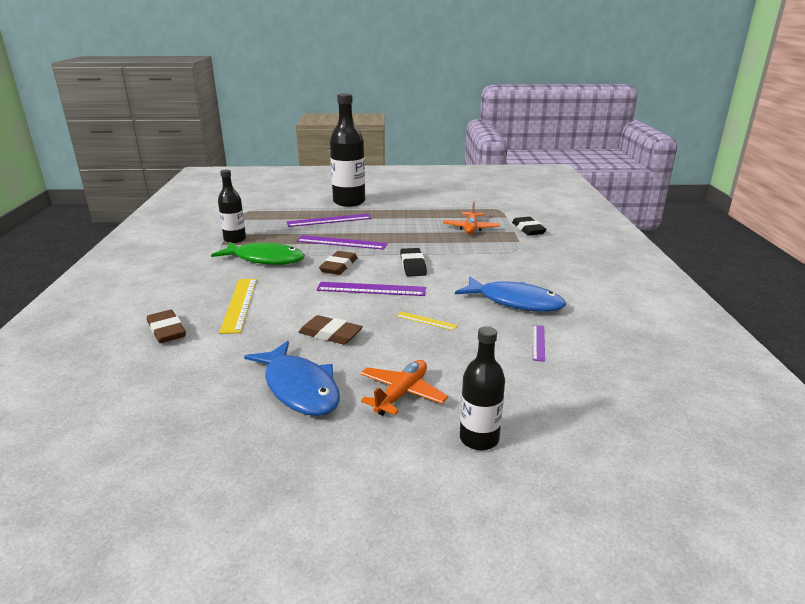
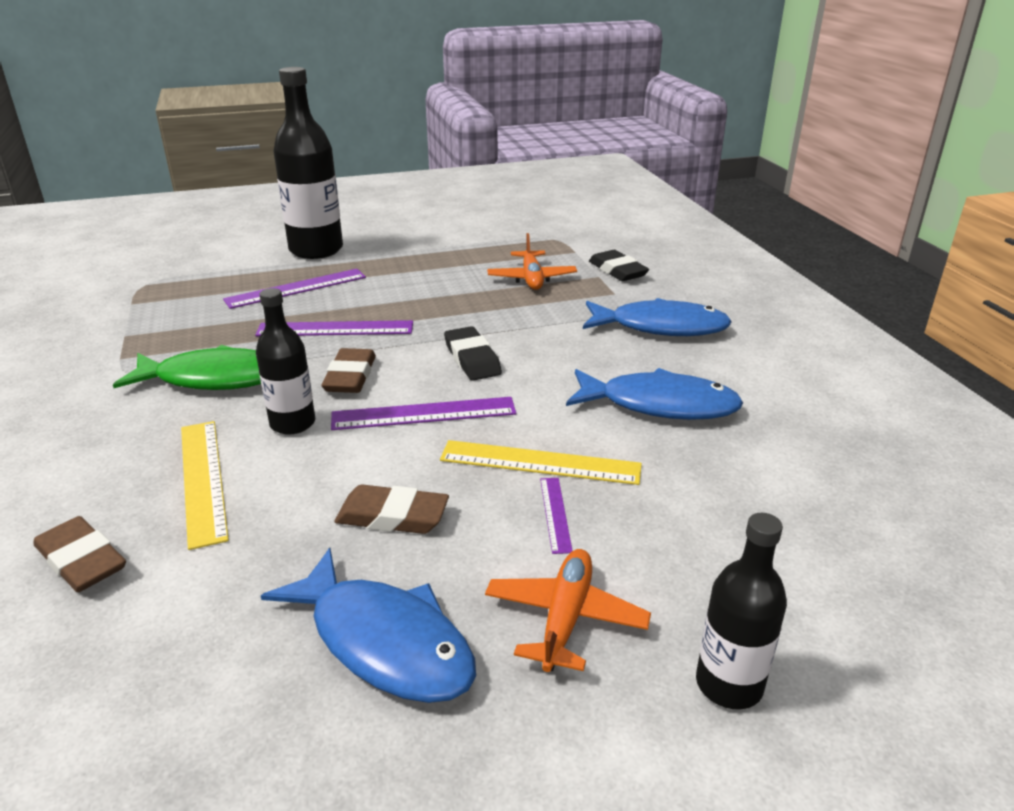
camera: 15 degrees left, 5 degrees up
black bottle [218,170,246,243] -> black bottle moved to [256,288,315,435]
yellow ruler [396,311,458,331] -> yellow ruler [440,440,642,485], size x1.89
purple ruler [533,325,545,362] -> purple ruler moved to [540,478,573,554]
none -> blue fish [583,298,732,336]

